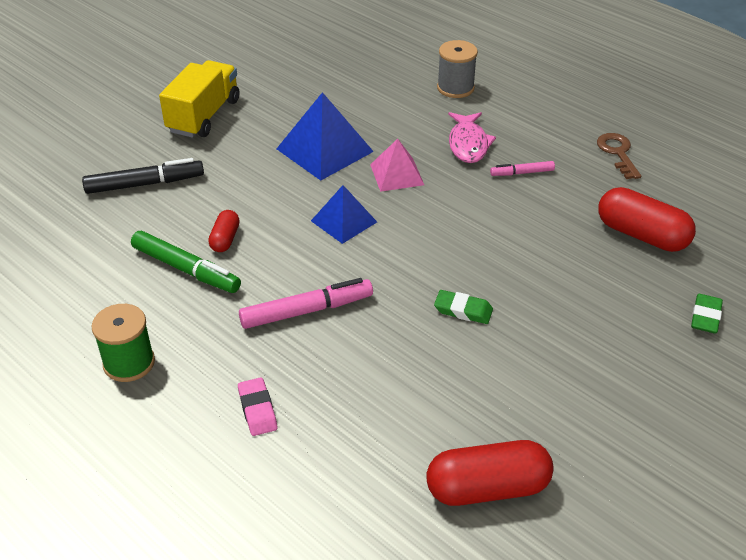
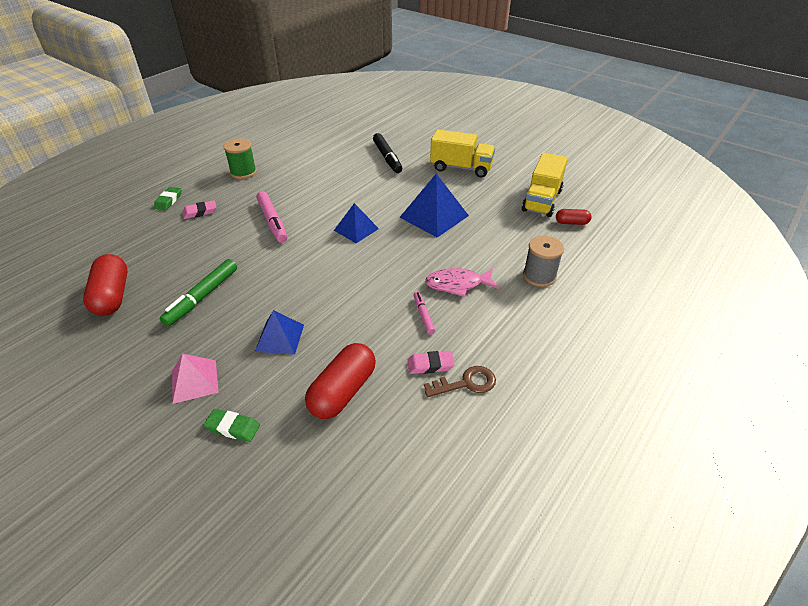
camera: 85 degrees right, 0 degrees up
green marker [131,231,241,293] -> green marker moved to [159,259,237,327]
red capsule [208,210,240,252] -> red capsule moved to [556,209,592,225]
pink pyramid [370,139,424,192] -> pink pyramid moved to [172,354,219,404]
green eraser [434,290,493,324] -> green eraser moved to [154,187,182,210]
none -> blue pyramid [255,310,304,355]
none -> pink eraser [407,351,455,374]
none -> yellow truck [522,153,568,217]

